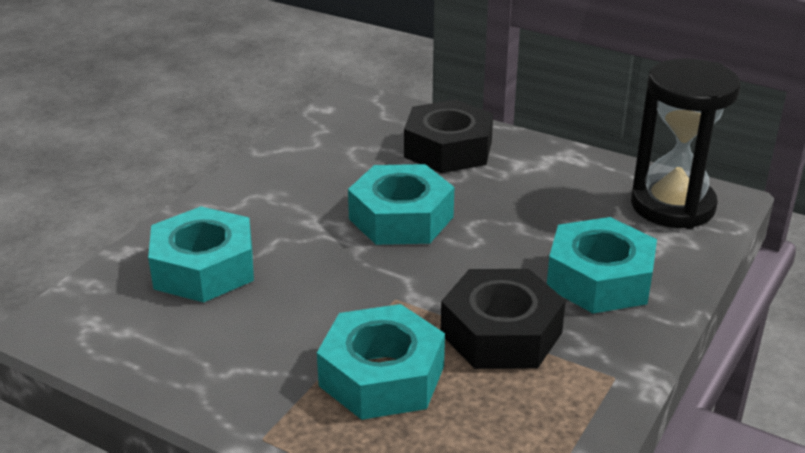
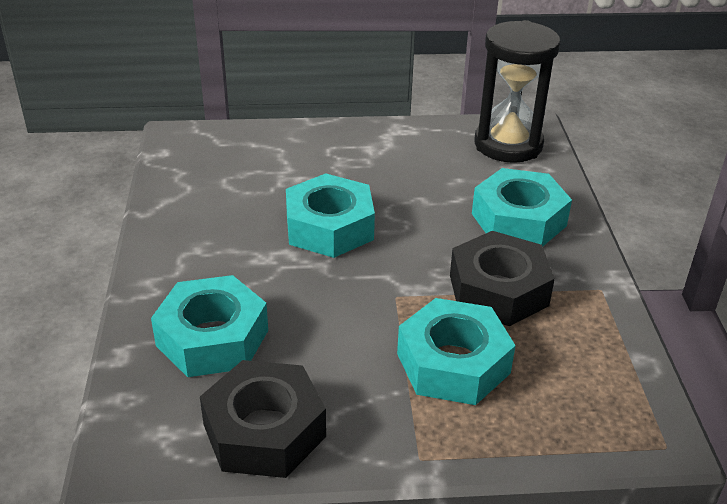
camera: 35 degrees left, 5 degrees up
black nut [404,100,493,173] -> black nut moved to [200,360,326,478]

